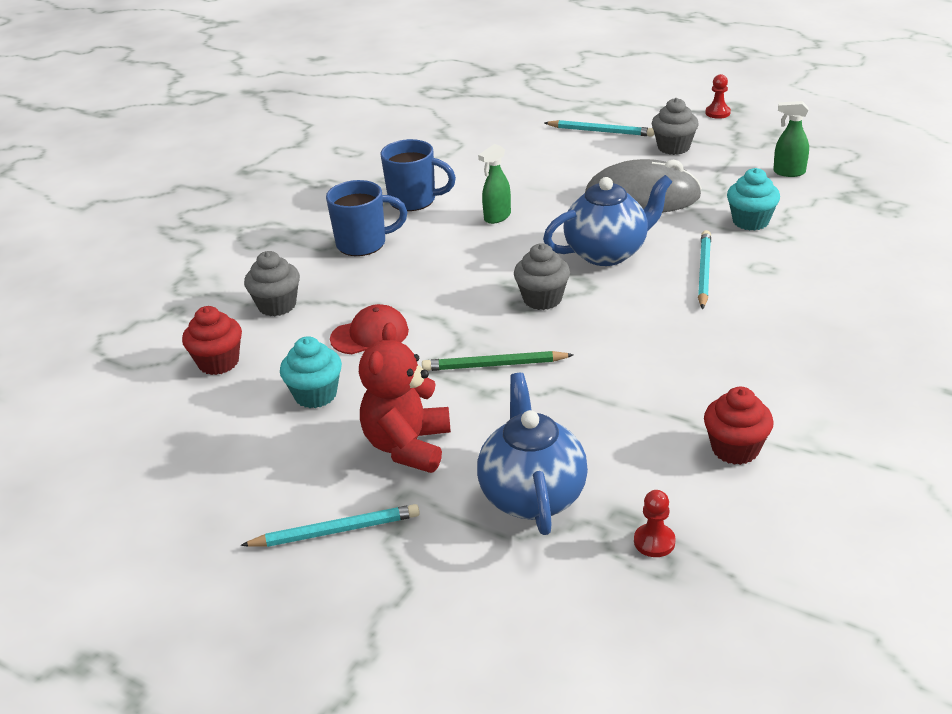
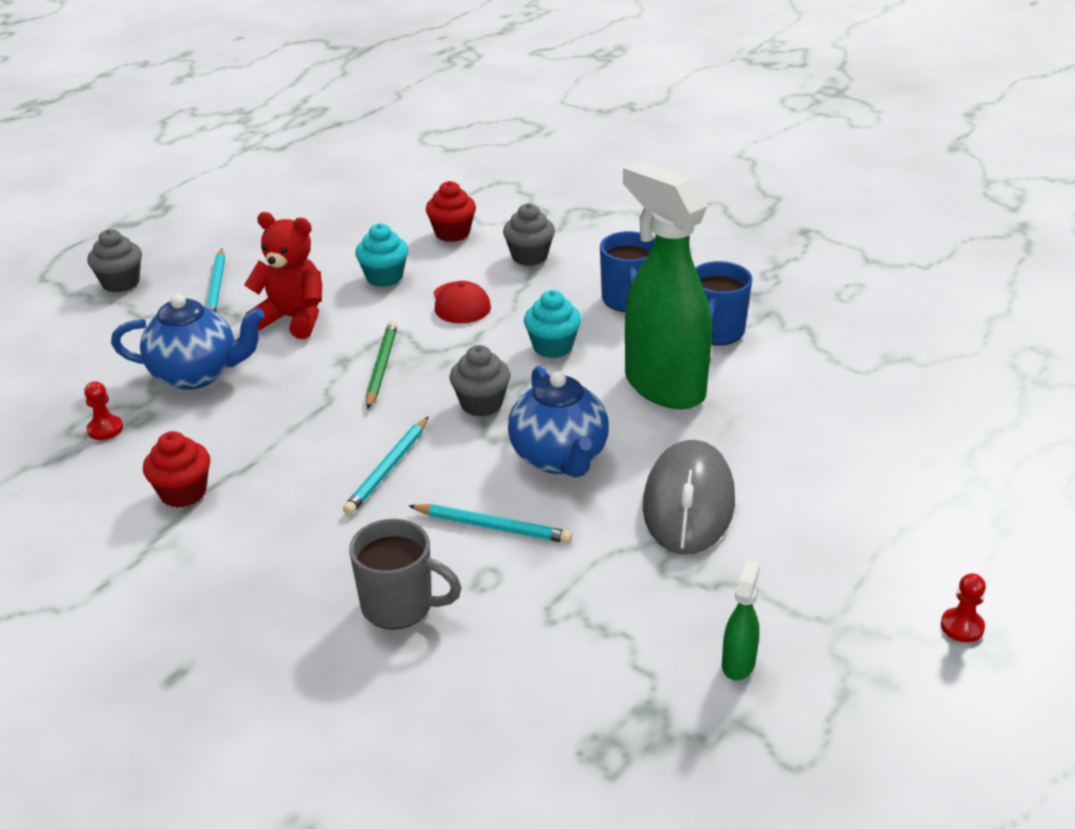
camera: 95 degrees right, 0 degrees up
green spray bottle [478,144,511,224] -> green spray bottle [623,161,712,409], size x2.48
turquoise pencil [544,120,654,137] -> turquoise pencil moved to [343,417,428,515]
grey cupcake [652,98,699,155] -> grey cupcake moved to [87,229,142,293]
turquoise cupcake [727,168,780,230] -> turquoise cupcake moved to [524,290,581,358]
none -> grey mug [349,519,462,630]

